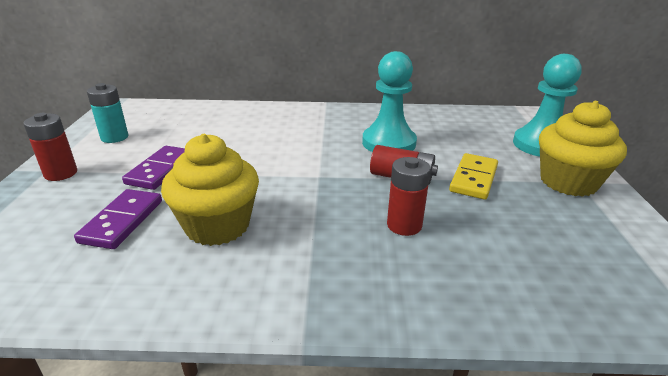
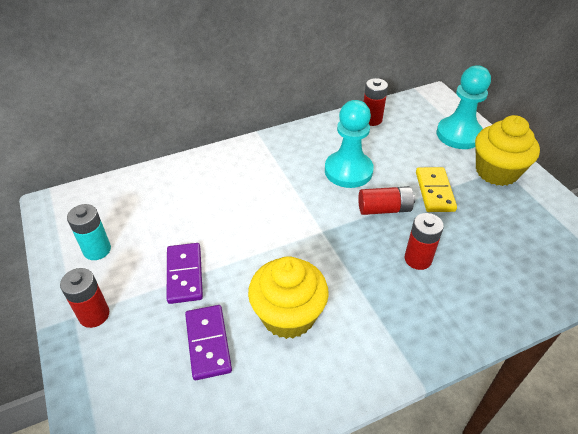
camera: 25 degrees left, 15 degrees up
none -> red battery [364,78,388,126]

